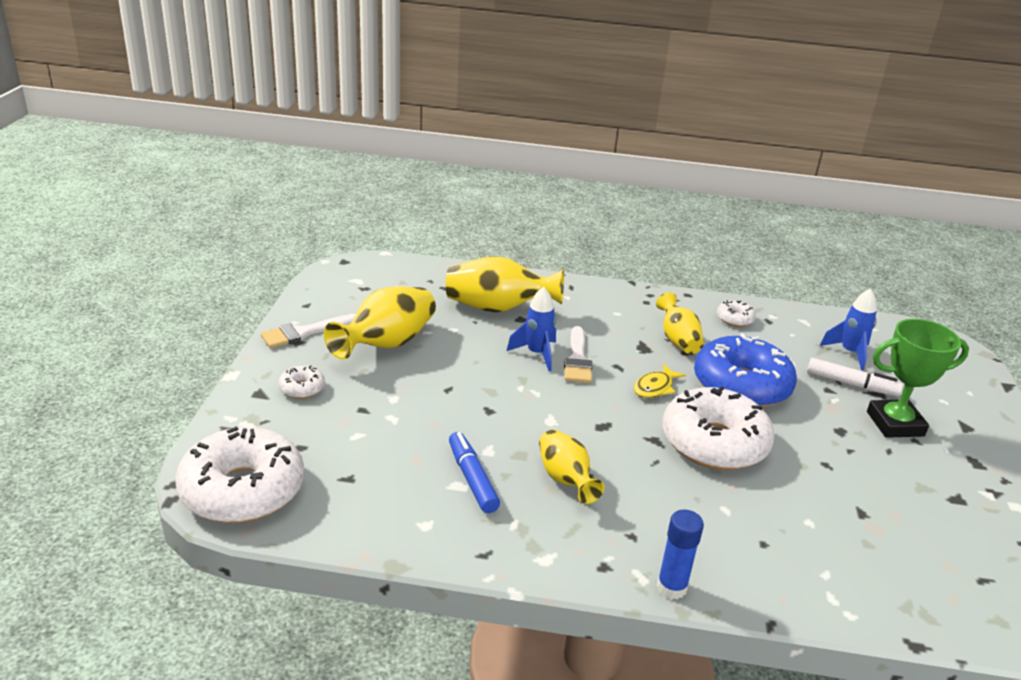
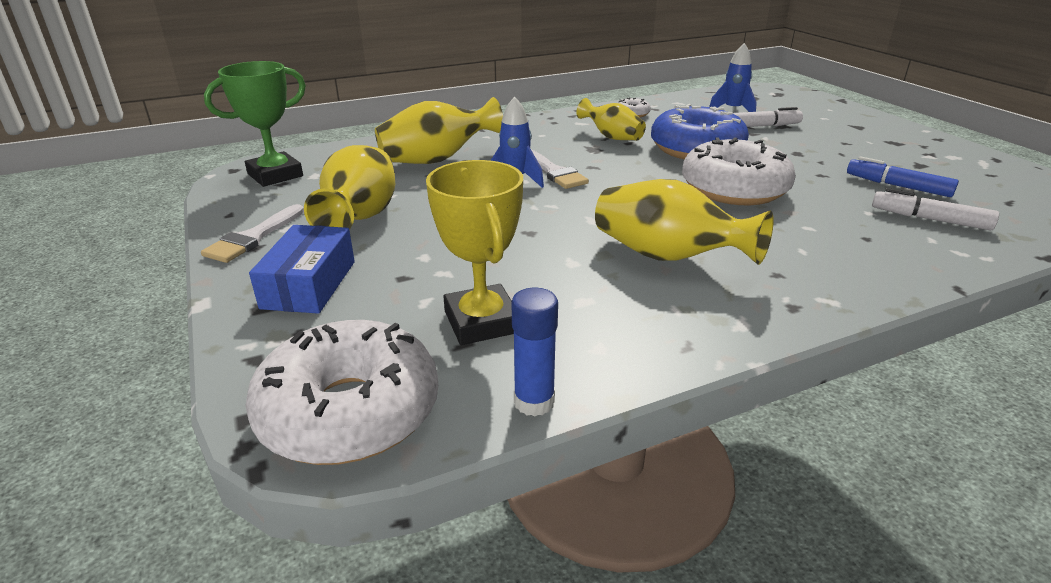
camera: 30 degrees left, 0 degrees up
white donut [278,365,325,399] -> blue box [249,225,355,314]
blue marker [449,432,500,513] -> blue marker moved to [847,156,959,197]
yellow vase [539,430,604,504] -> yellow vase [595,179,774,265], size x1.58
yellow fish [634,364,686,398] -> none
blue glue stick [657,509,704,599] -> blue glue stick moved to [512,288,558,416]
green trophy [867,319,969,438] -> green trophy moved to [204,61,306,187]
none -> yellow trophy [426,160,523,345]
none -> white marker [872,188,999,230]

